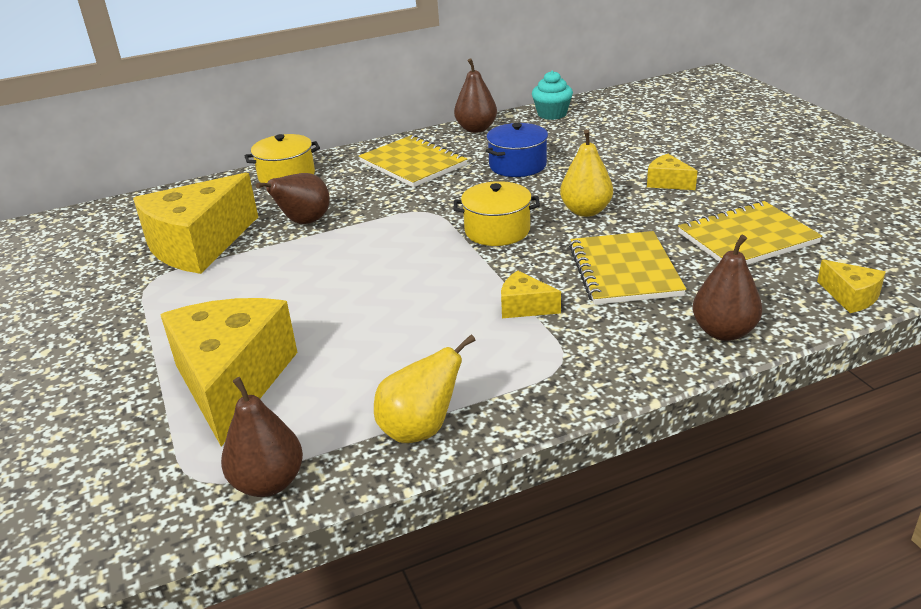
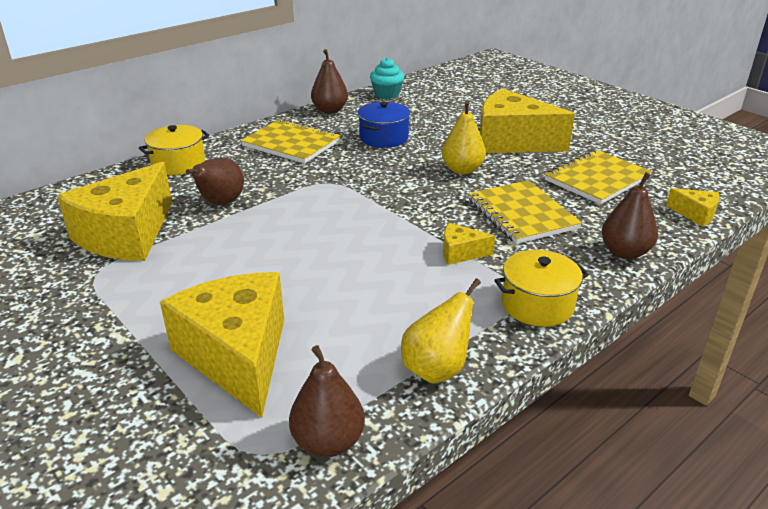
camera: 20 degrees left, 0 degrees up
yellow pot [453,181,540,246] -> yellow pot moved to [494,250,589,327]
yellow cheese [647,154,697,190] -> yellow cheese [480,89,575,153], size x2.29

